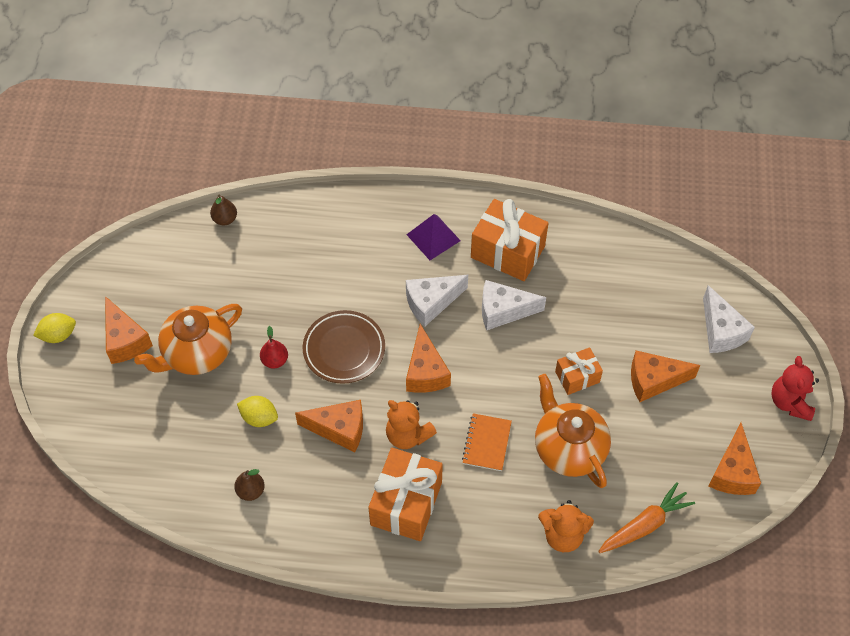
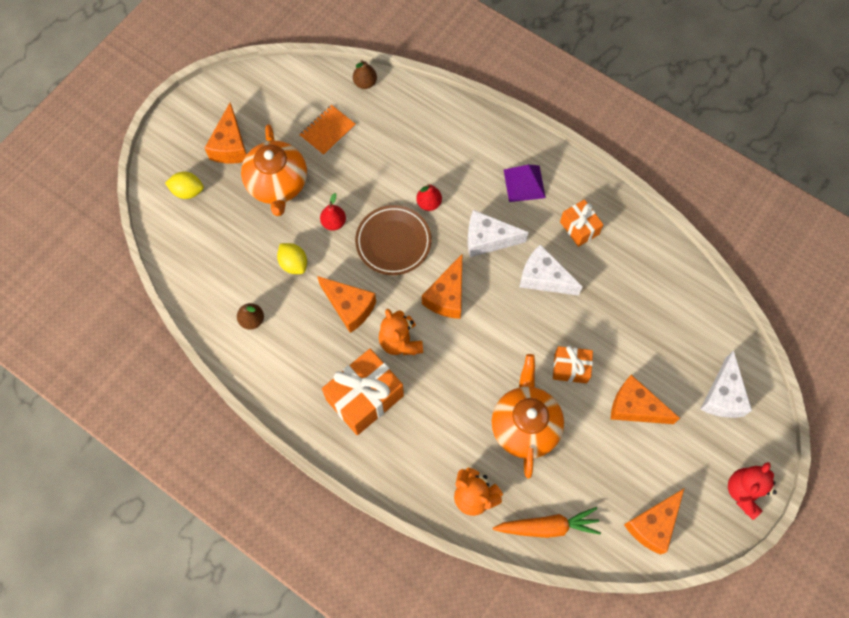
camera: 30 degrees right, 10 degrees up
yellow lemon [33,313,76,343] -> yellow lemon moved to [165,172,204,199]
orange teapot [134,304,242,375] -> orange teapot turned 90 degrees counterclockwise [241,124,307,216]
orange notebook [462,413,512,471] -> orange notebook moved to [299,105,356,156]
orange gift [471,199,548,281] -> orange gift [560,199,604,247], size x0.57
none -> red pear [416,184,442,211]

